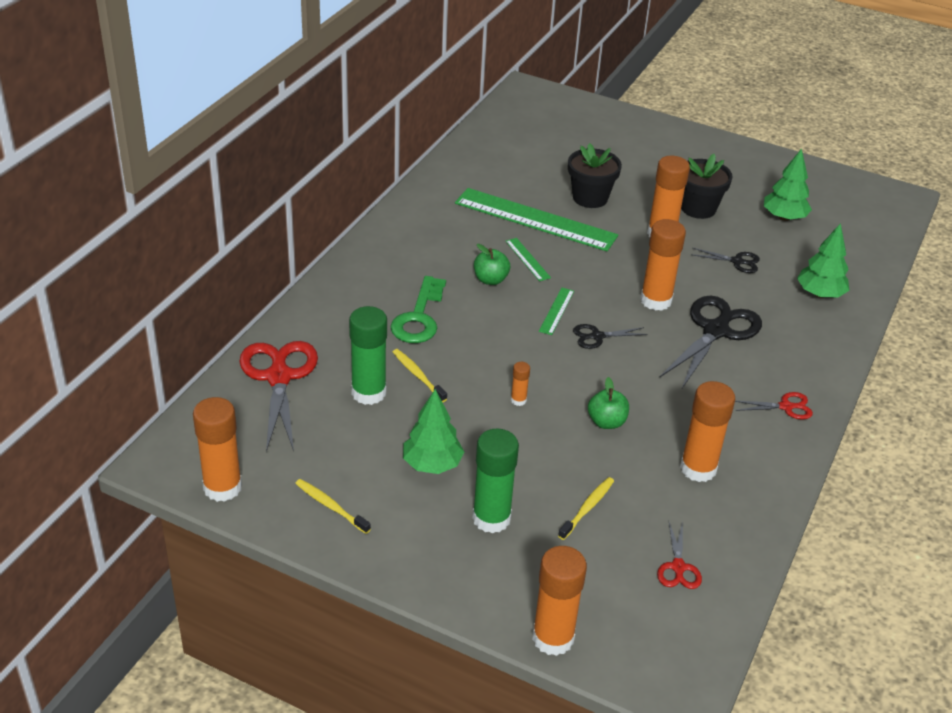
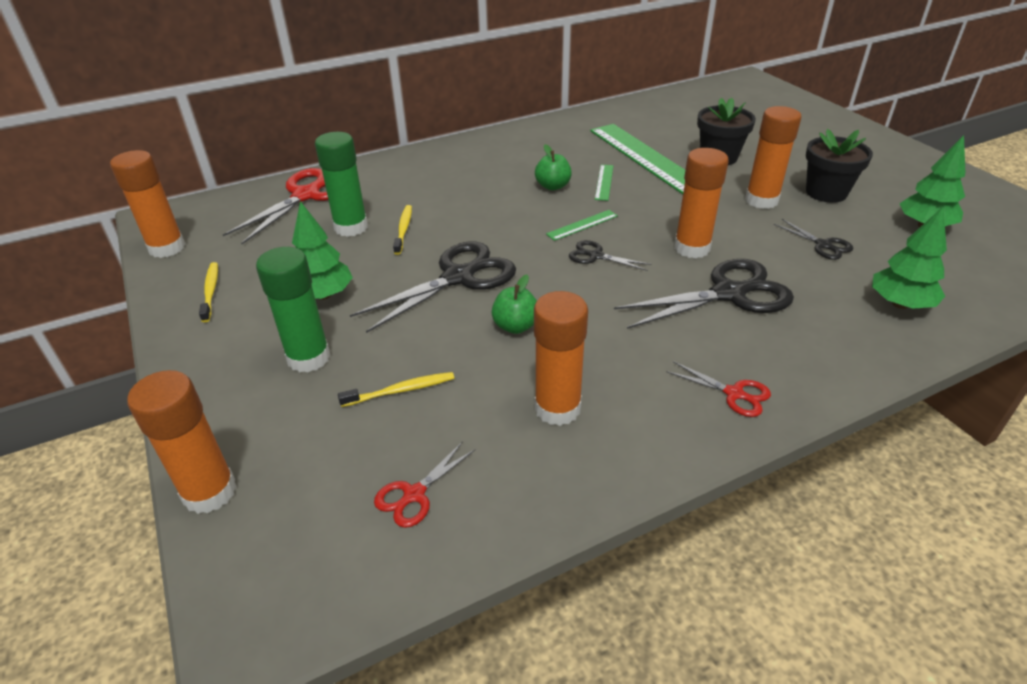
camera: 40 degrees right, 0 degrees up
green key [390,276,446,343] -> none
orange glue stick [511,362,530,406] -> black scissors [350,242,516,333]

